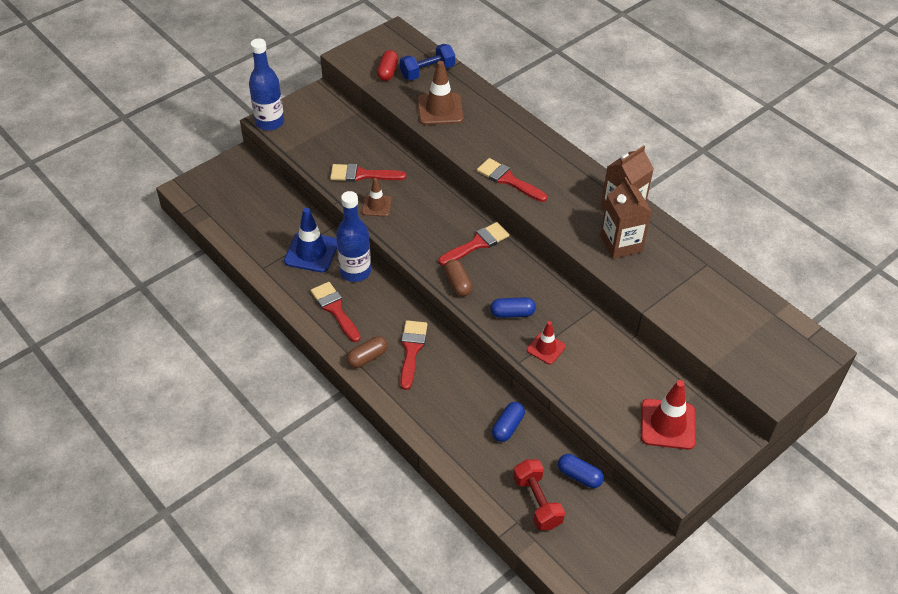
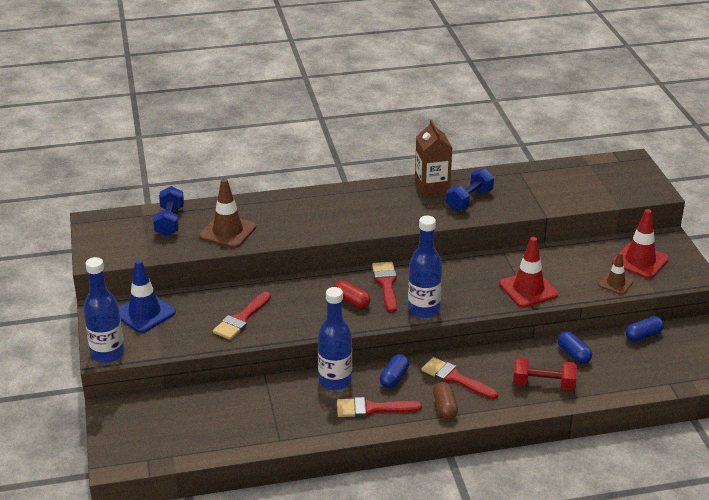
camera: 60 degrees left, 15 degrees down
blue traffic cone [284,208,337,272] -> blue traffic cone moved to [119,260,176,333]
brown traffic cone [362,178,392,217] -> brown traffic cone moved to [598,252,633,295]
red capsule [377,50,398,81] -> red capsule moved to [334,281,371,308]
brown capsule [444,259,472,296] -> blue bottle [408,216,442,318]
red brush [477,158,547,202] -> none
blue capsule [490,297,536,318] -> blue capsule moved to [380,354,409,389]
red dumbbell [513,459,565,530] -> red dumbbell moved to [513,357,577,390]
red traffic cone [527,321,566,364] -> red traffic cone [499,237,558,307], size x1.65
brown carton [600,177,652,259] -> blue dumbbell [446,168,494,211]

